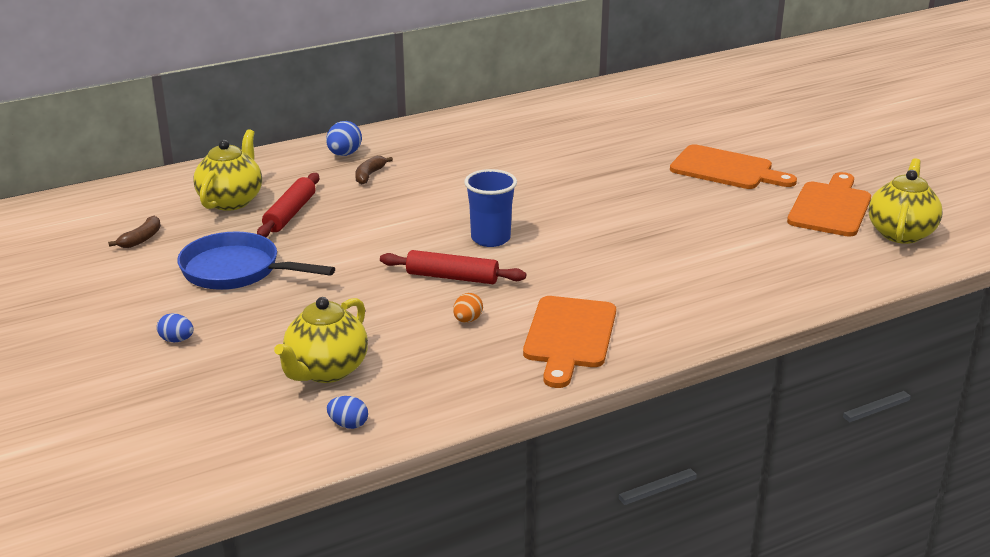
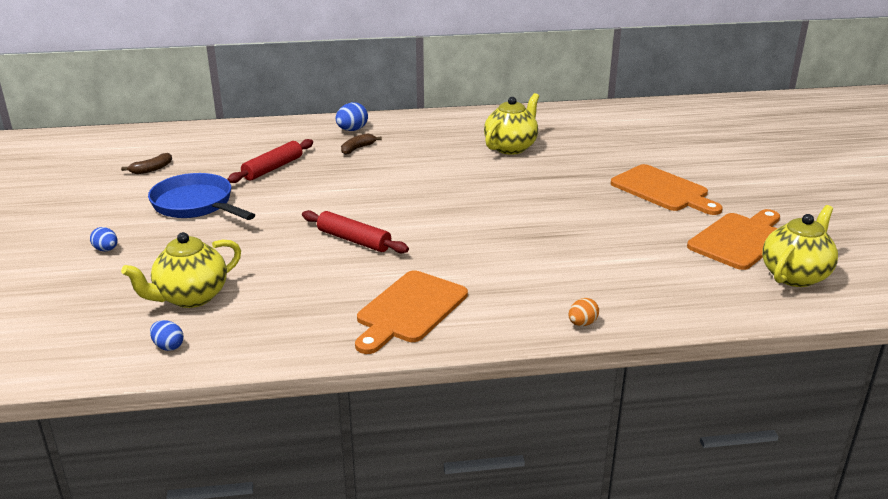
camera: 20 degrees right, 0 degrees up
yellow teapot [193,129,262,211] -> yellow teapot moved to [484,93,539,155]
orange egg [453,293,483,323] -> orange egg moved to [568,298,599,326]
blue cup [464,169,517,247] -> none

